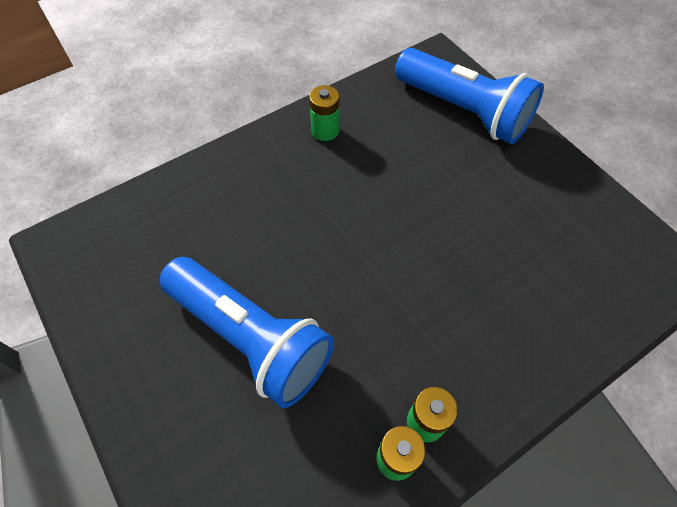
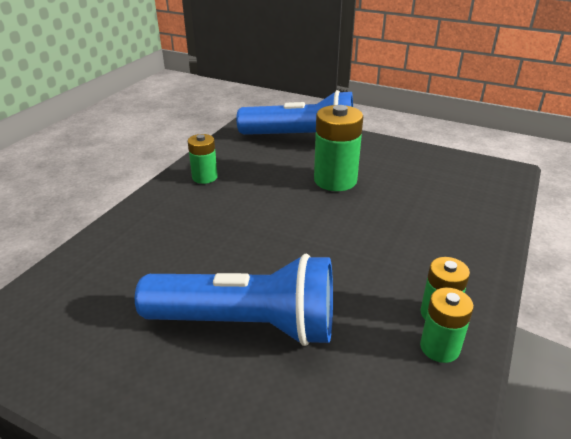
camera: 30 degrees left, 25 degrees down
none -> green battery [314,105,363,191]

